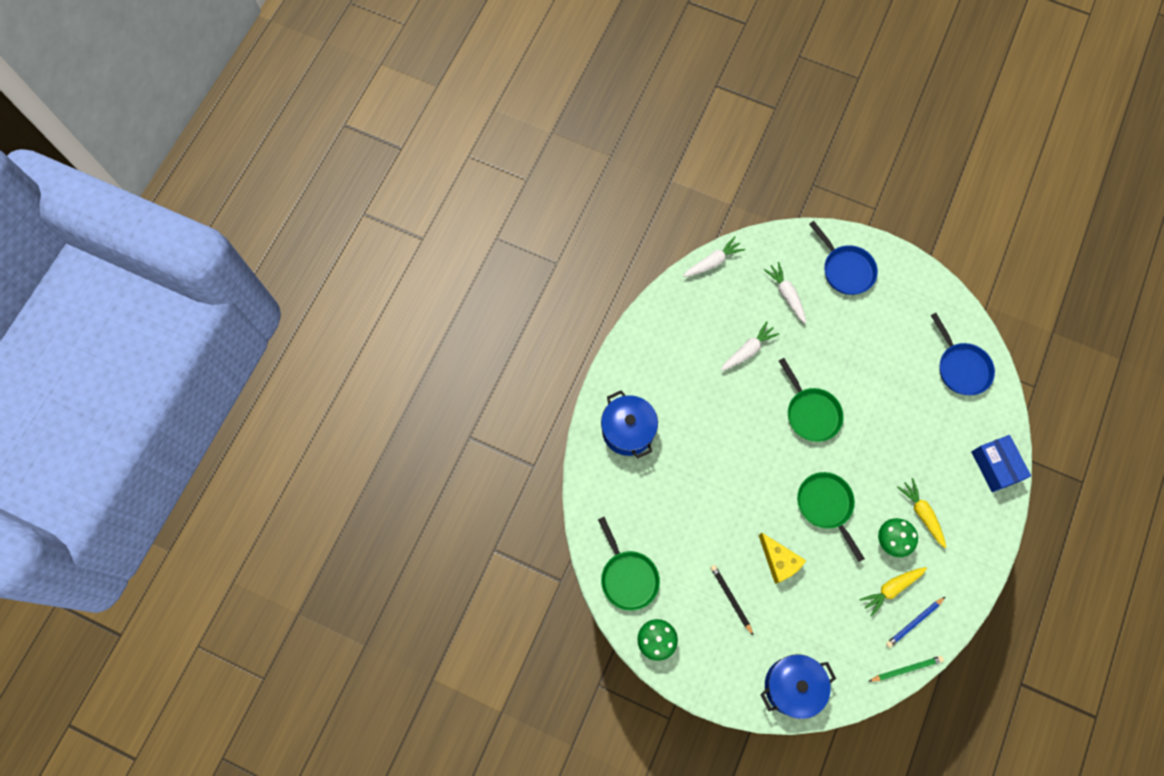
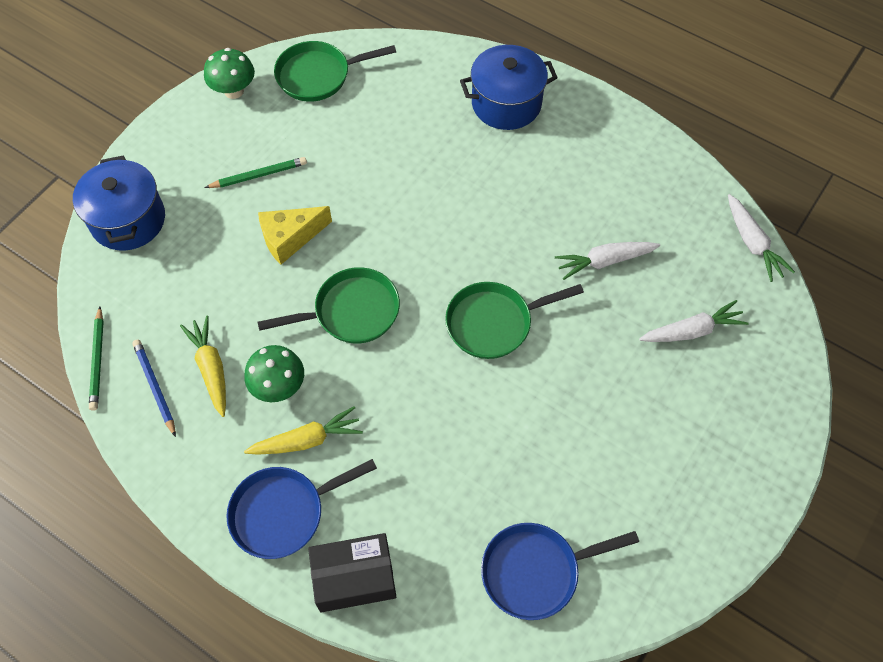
camera: 100 degrees right, 10 degrees down
black pencil [710,565,754,636] -> green pencil [205,157,307,188]
white carrot [721,321,779,371] -> white carrot turned 105 degrees clockwise [555,242,660,280]
blue pan [809,221,878,295] -> blue pan moved to [226,459,377,559]
blue box [971,435,1031,492] -> black box [308,533,396,612]

